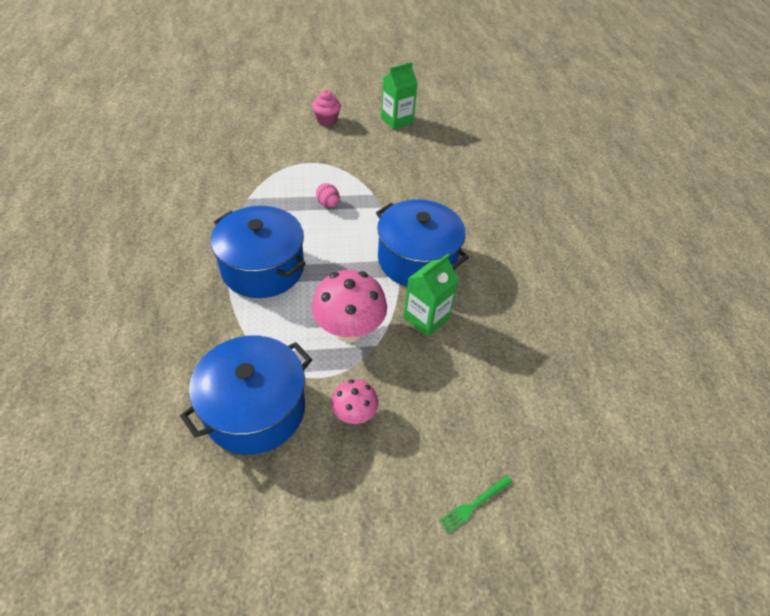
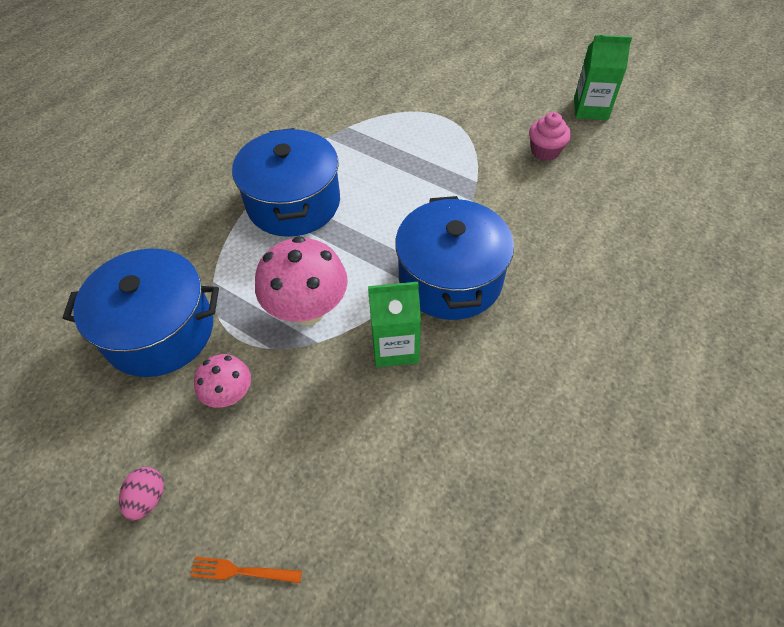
camera: 45 degrees right, 5 degrees up
pink cupcake [312,90,341,126] -> pink cupcake moved to [529,112,571,161]
pink egg [316,183,340,207] -> pink egg moved to [119,467,164,520]
green fork [439,475,512,533] -> orange fork [190,557,302,583]

